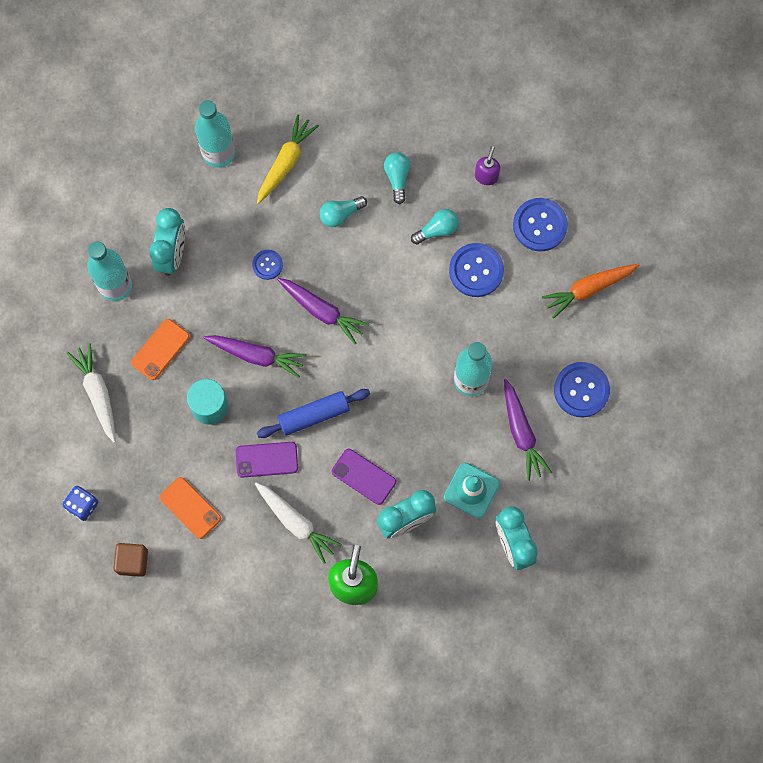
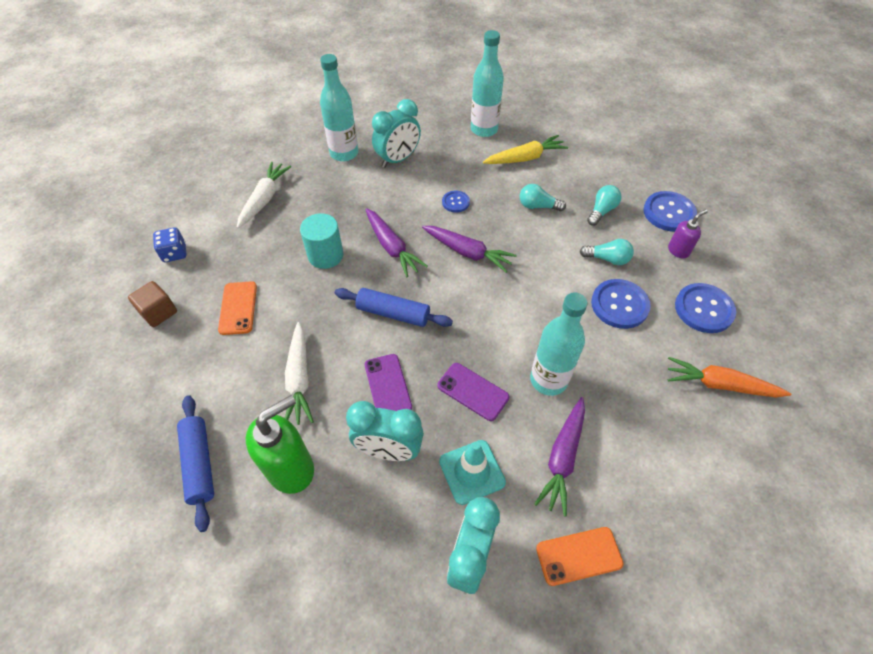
camera: 40 degrees right, 20 degrees down
orange phone [131,319,190,380] -> orange phone moved to [536,527,624,586]
purple phone [235,442,298,478] -> purple phone moved to [437,363,509,421]
purple carrot [277,278,369,345] -> purple carrot turned 45 degrees counterclockwise [422,226,517,272]
blue button [554,362,610,418] -> blue button moved to [643,191,697,232]
none -> blue rolling pin [177,395,214,532]

